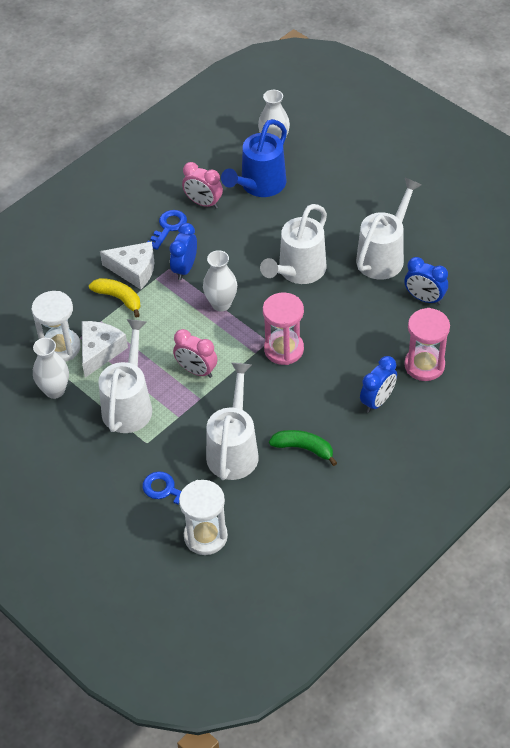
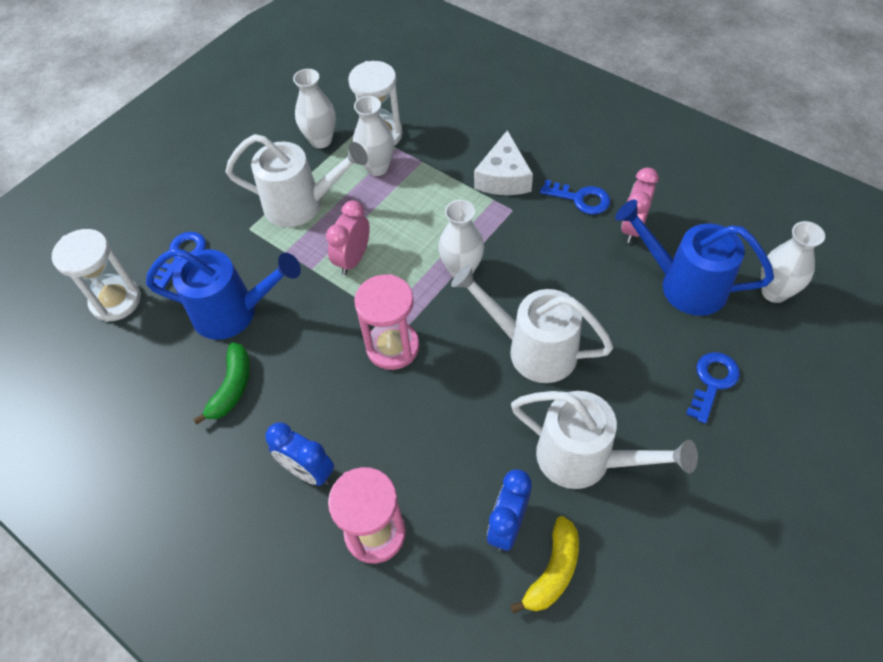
camera: 85 degrees right, 5 degrees up
white cheese [82,321,128,378] -> white vase [353,96,394,176]
yellow banana [89,278,141,318] -> yellow banana moved to [510,516,579,614]
blue clock [169,223,197,280] -> none
white watering can [206,363,259,480] -> blue watering can [146,248,301,340]
none -> blue key [686,352,740,424]

